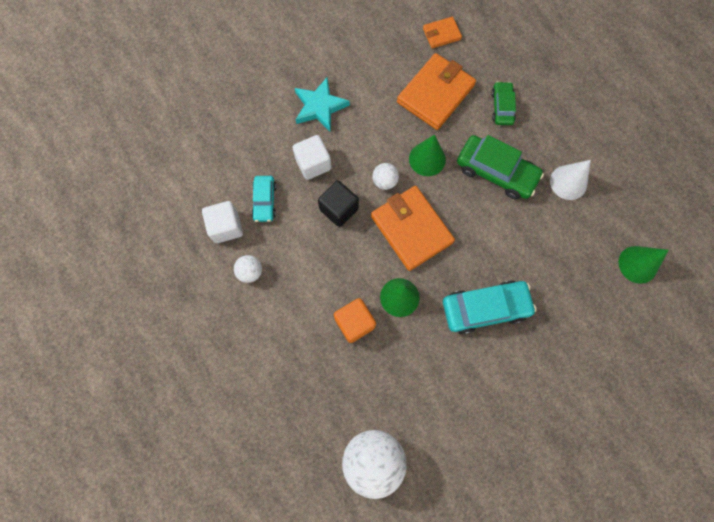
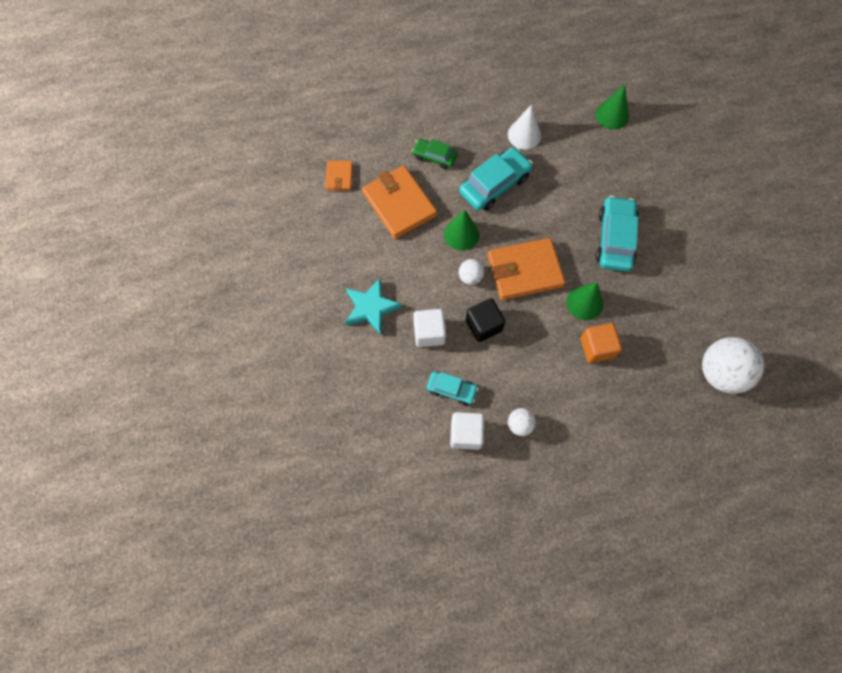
camera: 70 degrees left, 5 degrees down
green car [457,135,544,200] -> turquoise car [459,147,533,211]

